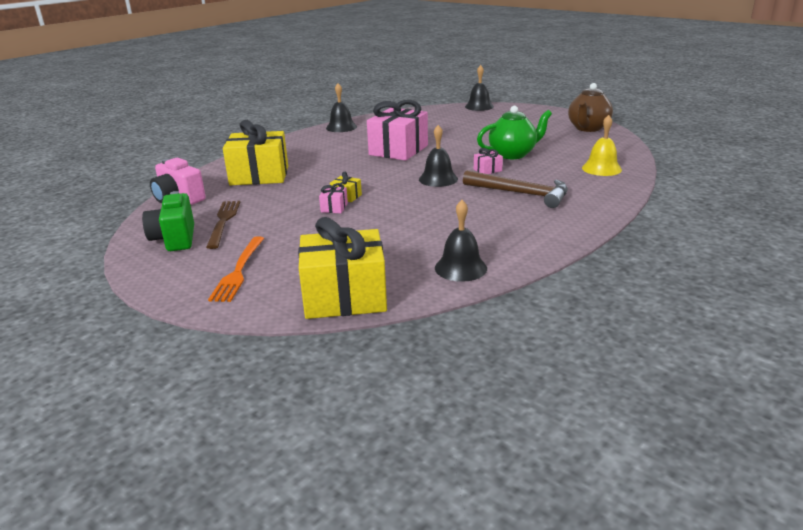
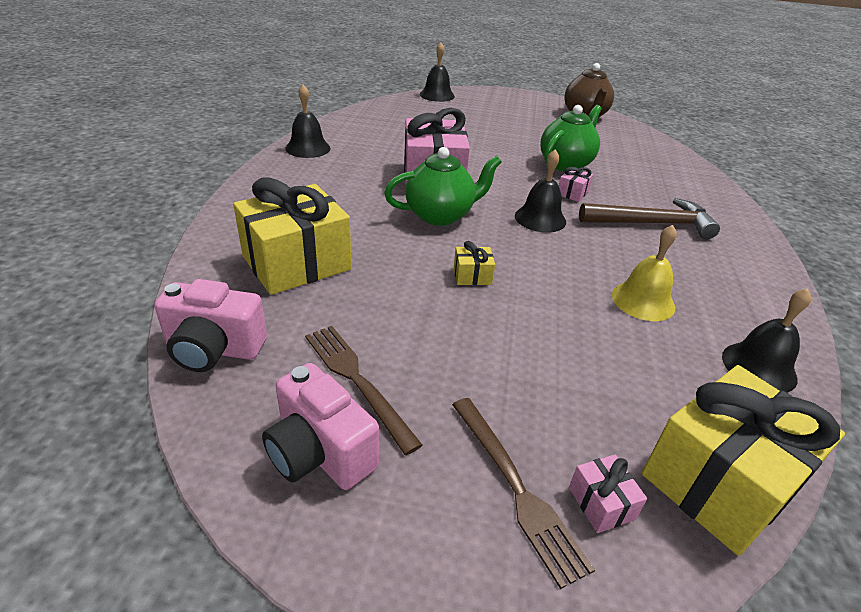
camera: 35 degrees left, 10 degrees up
green camera [142,191,194,251] -> pink camera [262,363,379,490]
orange fork [208,236,264,302] -> brown fork [452,398,595,589]
pink gift [319,183,348,213] -> pink gift moved to [569,454,647,533]
yellow bell [582,115,622,176] -> yellow bell moved to [612,225,677,321]
none -> green teapot [384,147,501,226]

